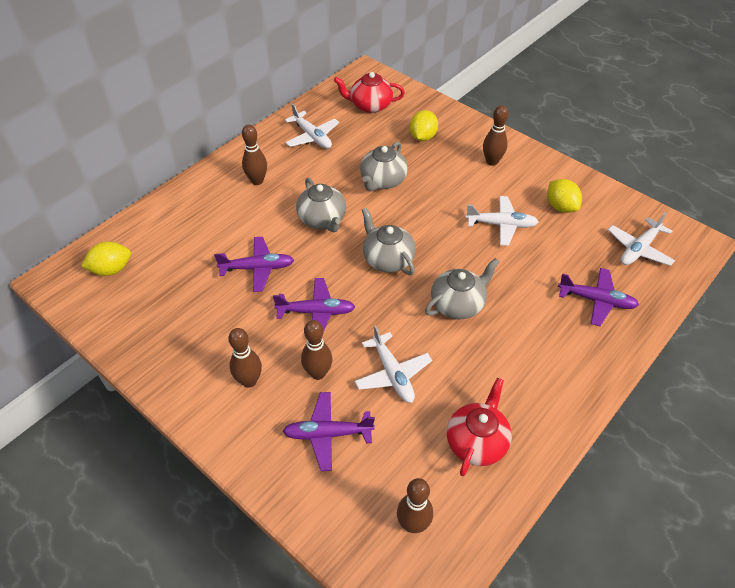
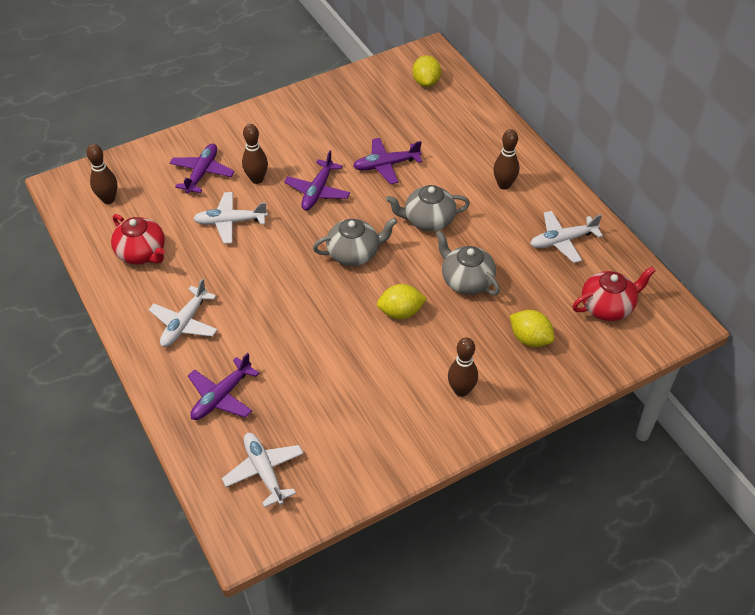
camera: 110 degrees right, 0 degrees up
purple plane [214,237,294,292] -> purple plane turned 60 degrees clockwise [353,138,422,184]
brown bowling pin [228,328,262,388] -> none
red teapot [334,72,405,113] -> red teapot turned 45 degrees clockwise [573,267,656,321]
grey teapot [425,258,499,319] -> none
white plane [465,196,539,246] -> white plane moved to [149,278,218,347]
yellow lemon [547,179,582,213] -> yellow lemon moved to [377,284,427,319]

